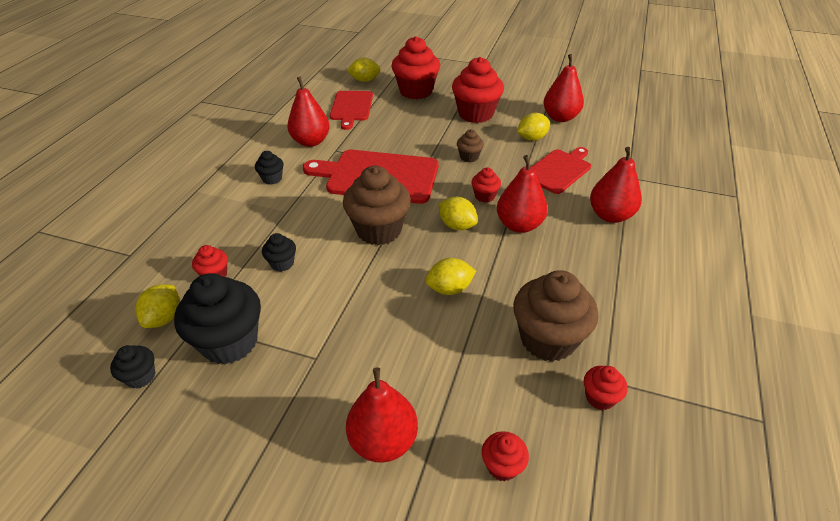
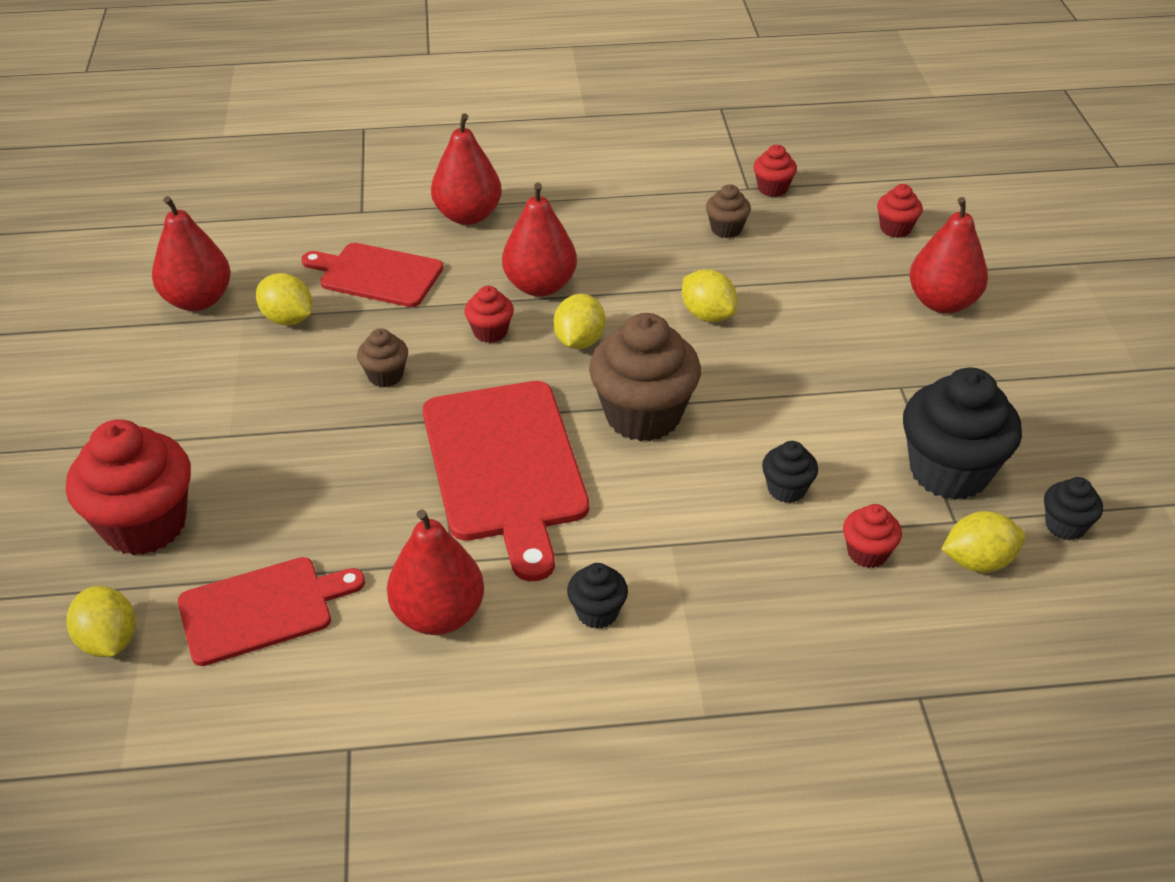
camera: 115 degrees left, 0 degrees up
red cupcake [452,57,504,123] -> none
brown cupcake [513,270,598,362] -> brown cupcake [706,184,751,238], size x0.48

